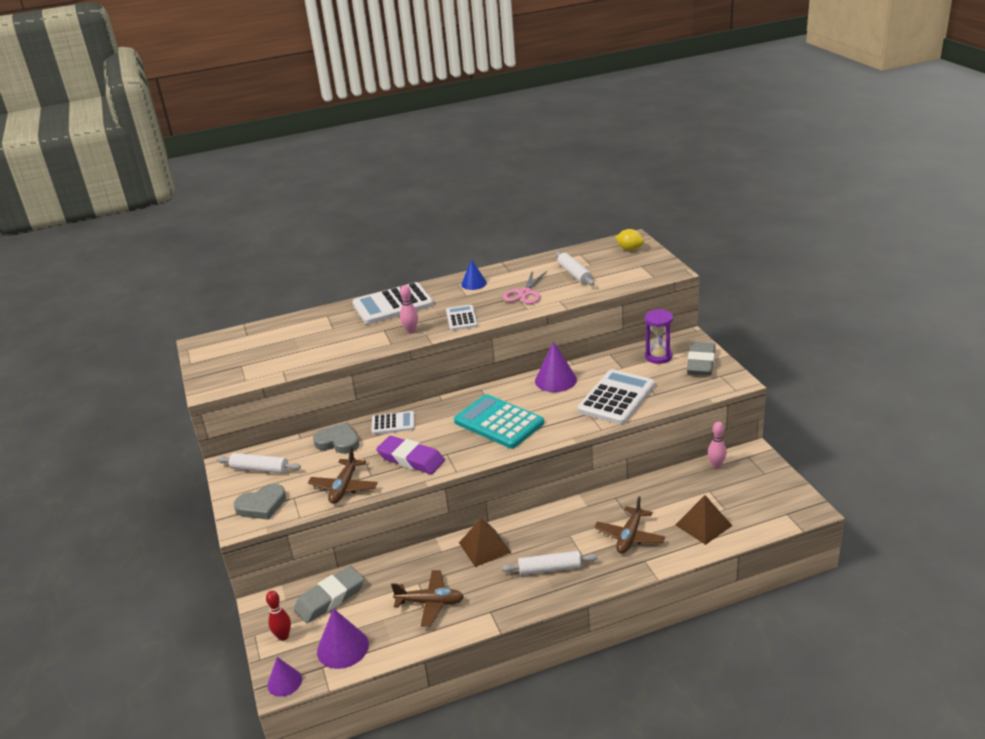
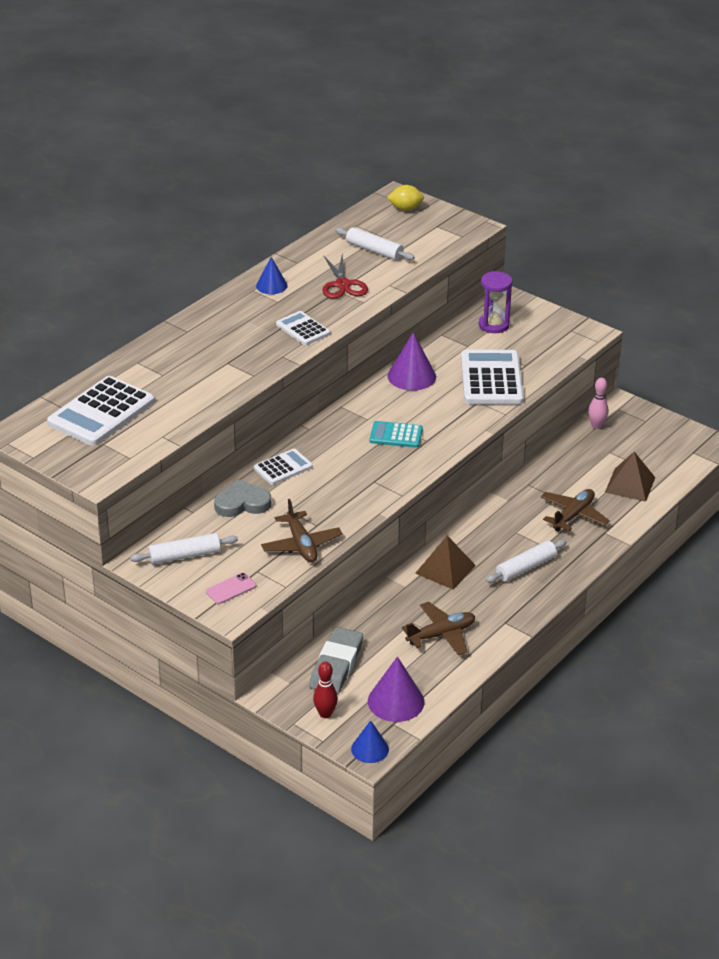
camera: 35 degrees left, 5 degrees up
grey heart [234,484,286,520] -> pink phone [206,573,256,604]
purple cone [267,657,302,697] -> blue cone [351,720,389,763]
white calculator [352,282,434,324] -> white calculator moved to [47,376,155,446]
purple eraser [376,436,445,474] -> none
pink bowling pin [400,285,418,334] -> none
turquoise calculator [454,394,544,448] -> turquoise calculator [370,421,423,448], size x0.55
pink scissors [503,270,547,304] -> red scissors [322,254,368,299]
brown plane [594,496,665,554] -> brown plane turned 135 degrees counterclockwise [540,489,610,532]
grey eraser [687,342,716,375] -> none

